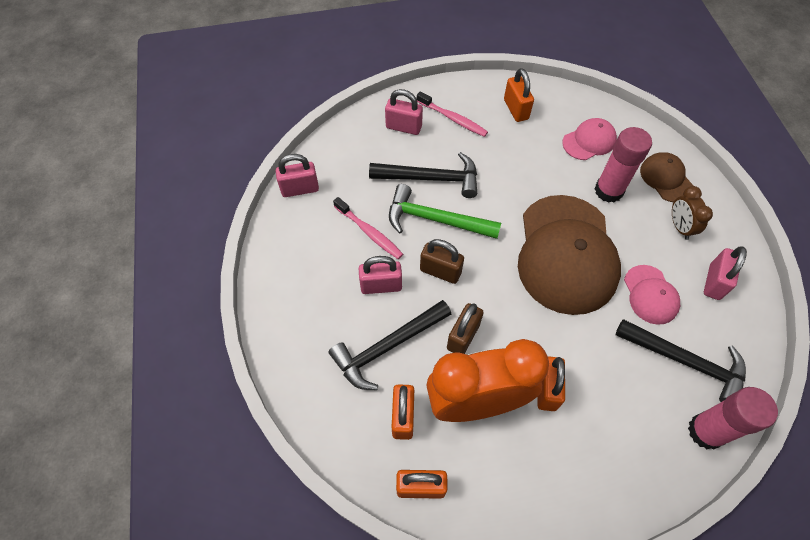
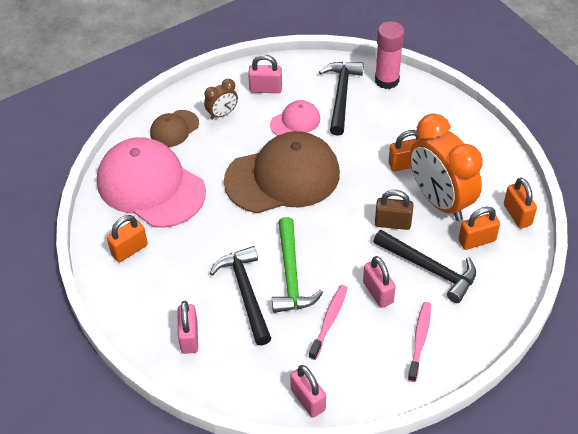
camera: 110 degrees left, 10 degrees down
pink toothbrush [417,91,488,137] -> pink toothbrush moved to [408,302,431,382]
brown padlock [420,239,464,284] -> none
pink cap [562,118,617,160] -> pink cap [97,137,206,228], size x2.13
pink glue stick [595,127,652,203] -> none

